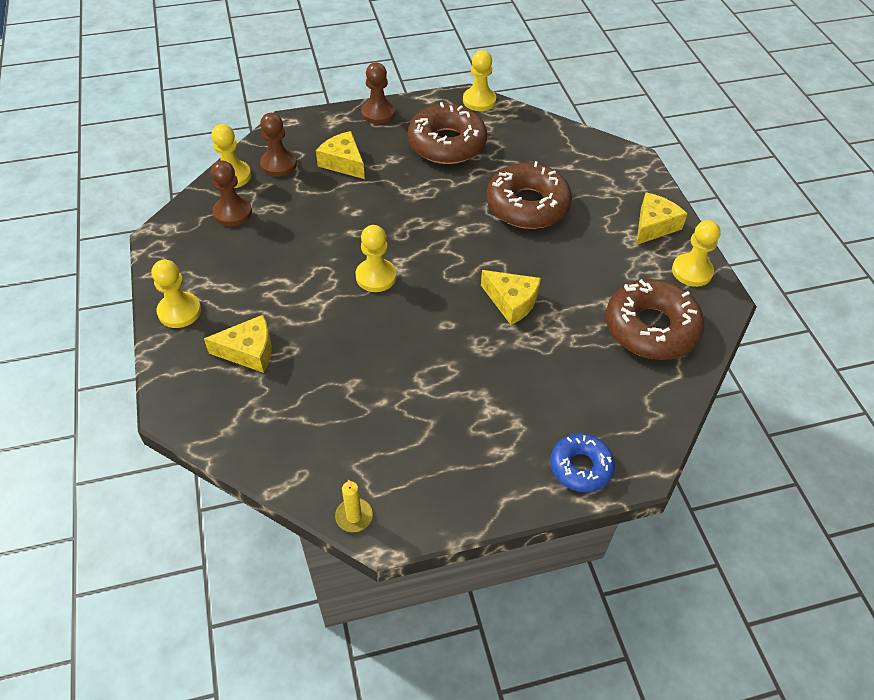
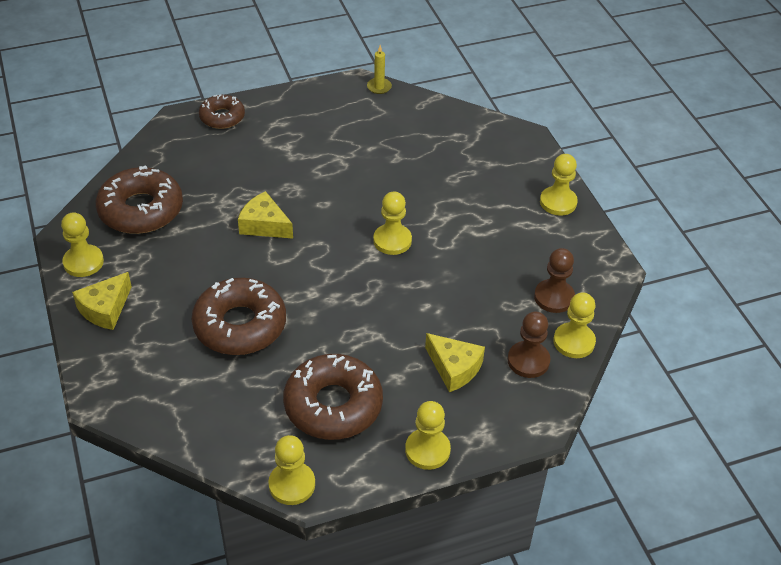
camera: 175 degrees right, 5 degrees down
yellow cheese [204,315,272,373] -> none
brown pawn [361,62,395,124] -> yellow pawn [405,401,451,470]
blue donut [550,433,615,492] -> brown donut [199,94,245,129]

